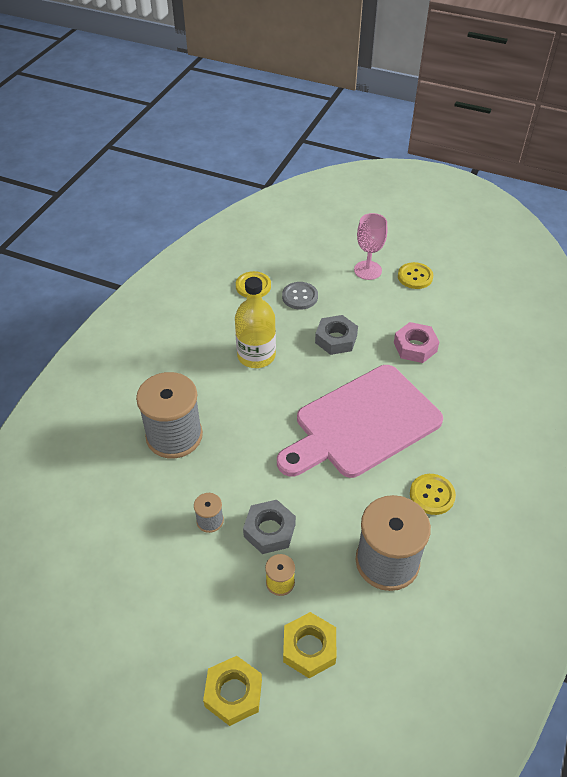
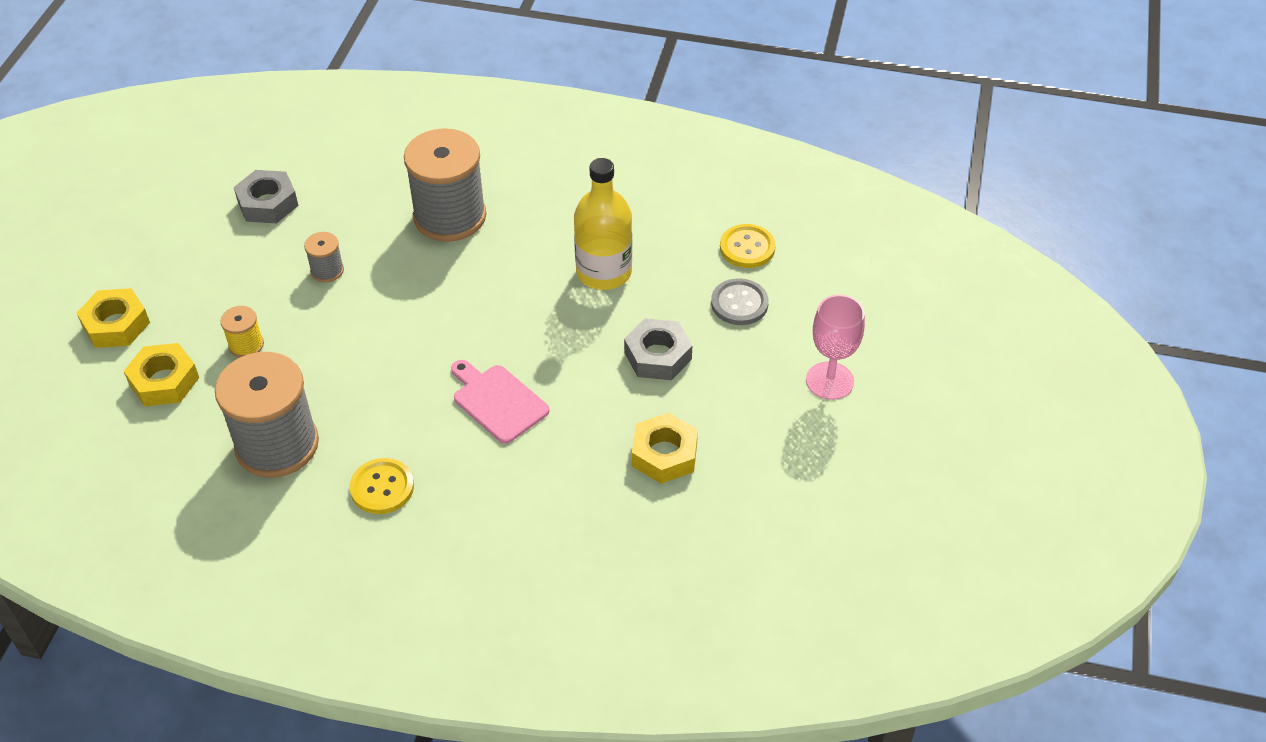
camera: 80 degrees right, 0 degrees up
grey nut [243,500,296,554] -> grey nut moved to [234,170,298,223]
pink cutting board [277,365,443,478] -> pink cutting board [451,360,549,444], size x0.46
pink nut [394,322,439,363] -> yellow nut [632,413,698,484]
yellow button [398,262,433,289] -> none

